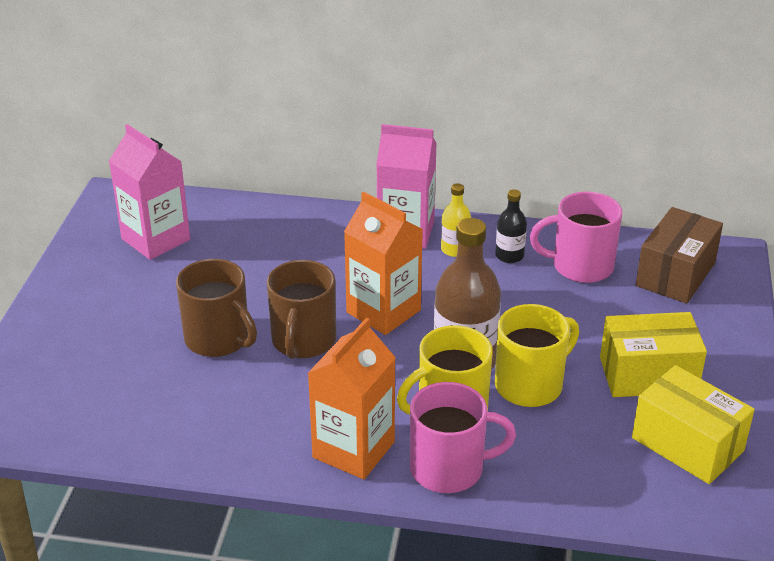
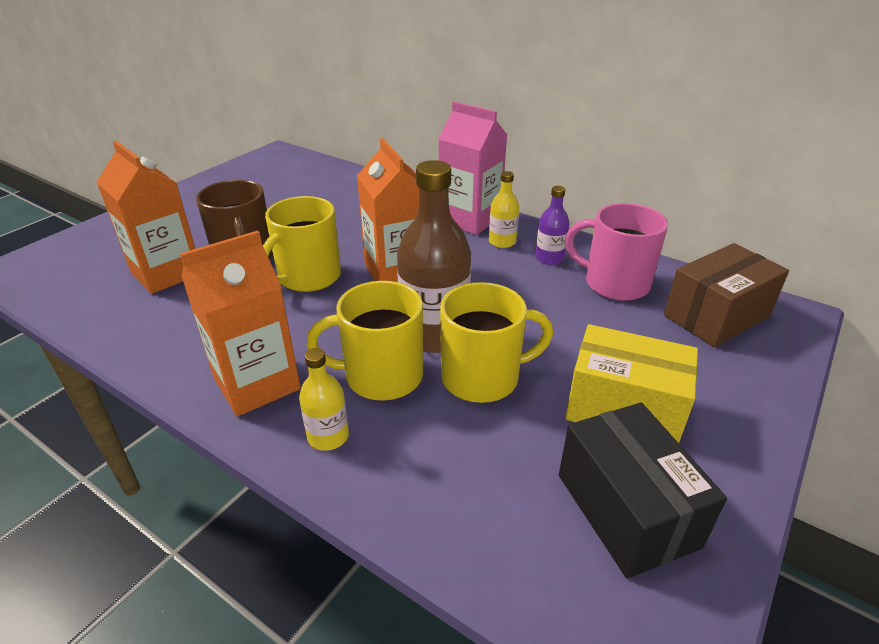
camera: 25 degrees right, 0 degrees up
pink carton [109,124,190,260] -> none
brown mug [267,260,336,359] -> yellow mug [263,196,341,292]
pink mug [410,382,516,493] -> yellow bottle [299,348,349,451]
black bottle [495,189,527,263] -> purple bottle [535,186,569,265]
yellow box [632,365,755,484] -> black box [559,403,727,578]
none -> orange carton [97,141,195,294]

